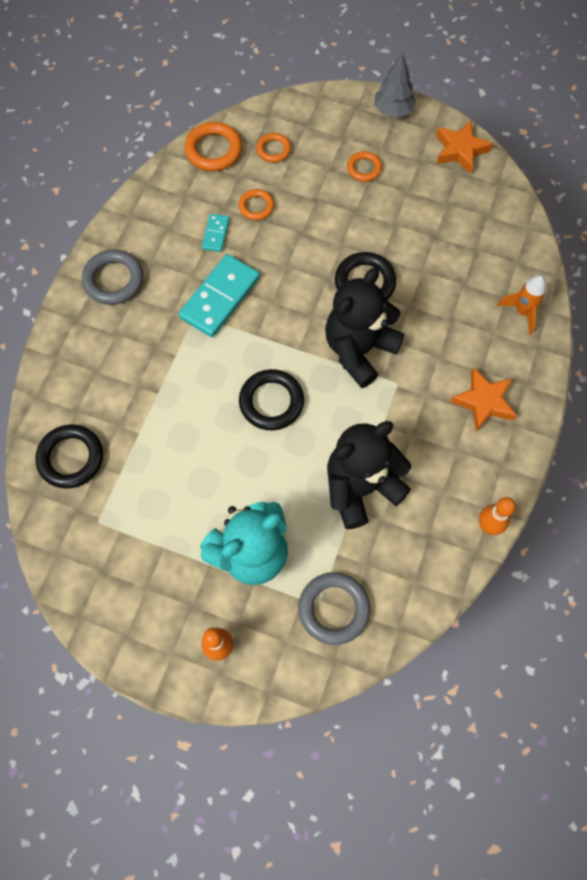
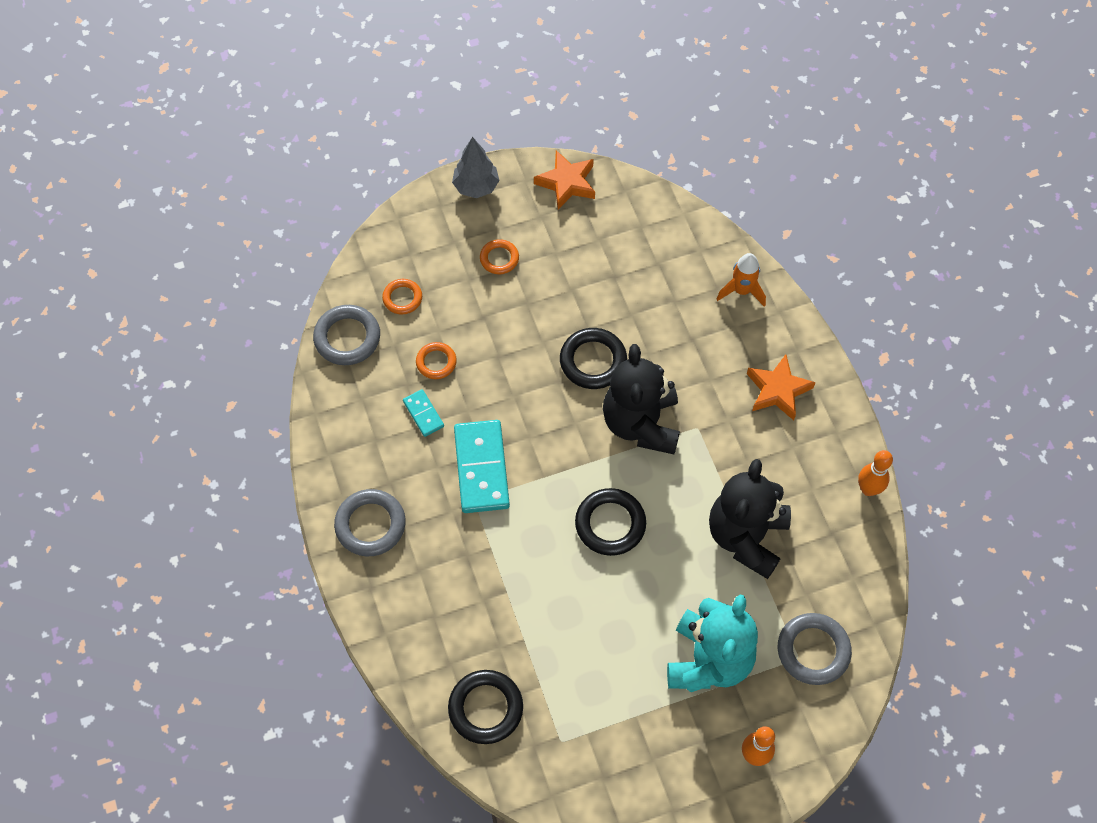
camera: 40 degrees left, 5 degrees down
orange ring [184,122,242,171] -> grey ring [313,305,380,365]

